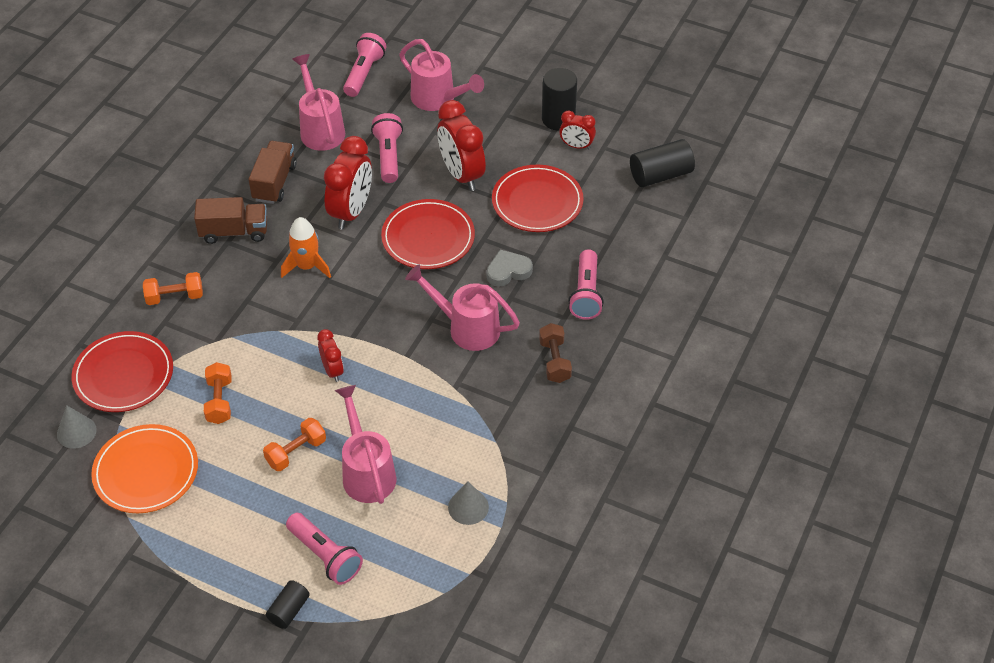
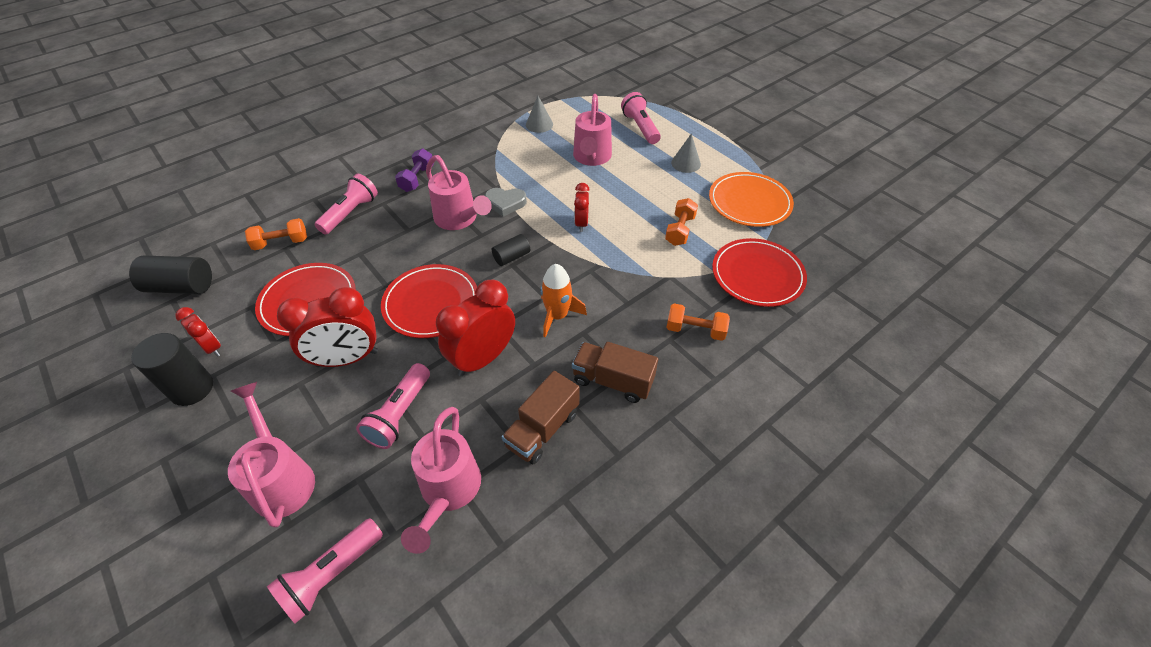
camera: 155 degrees left, 0 degrees up
grey cone [57,405,97,449] -> grey cone moved to [671,134,701,173]
orange dumbbell [263,418,326,471] -> orange dumbbell moved to [245,218,307,250]
black cylinder [266,580,310,629] -> black cylinder moved to [492,234,530,266]
red clock [437,100,486,191] -> red clock turned 75 degrees clockwise [277,287,378,367]
grey heart [487,249,533,287] -> grey heart moved to [485,188,527,217]
brown dumbbell [539,323,572,383] -> purple dumbbell [395,148,434,192]

